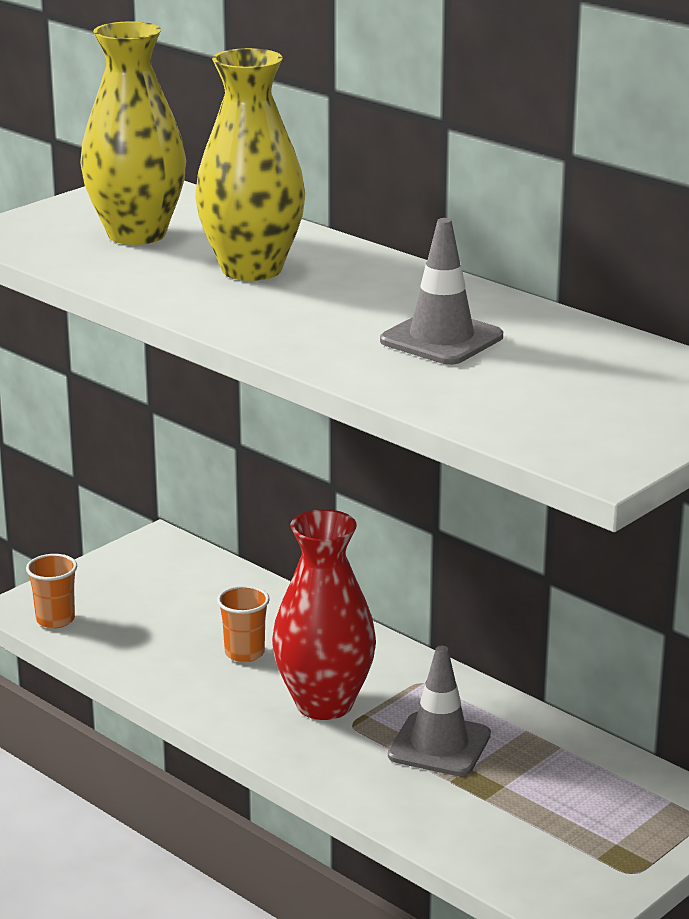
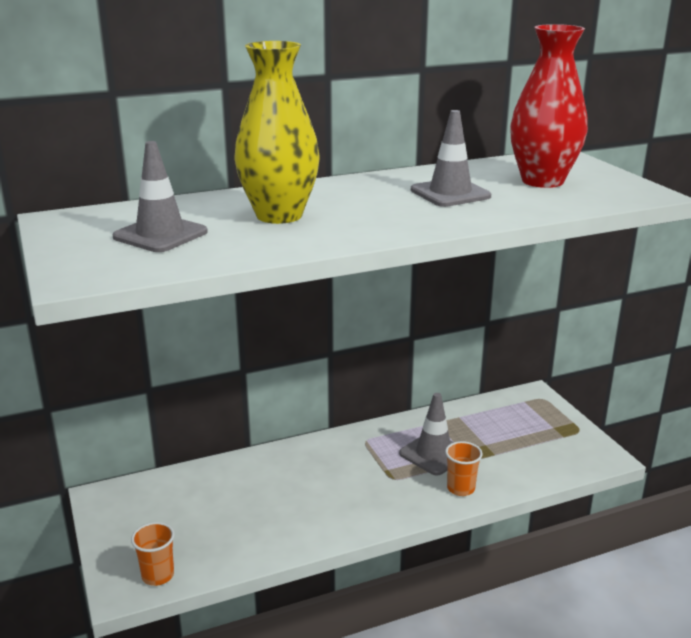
camera: 65 degrees left, 0 degrees up
yellow vase [80,21,186,245] -> grey traffic cone [112,141,208,252]
orange cup [217,585,270,662] -> orange cup moved to [445,441,483,496]
red vase [272,509,376,720] -> red vase moved to [510,24,588,188]

